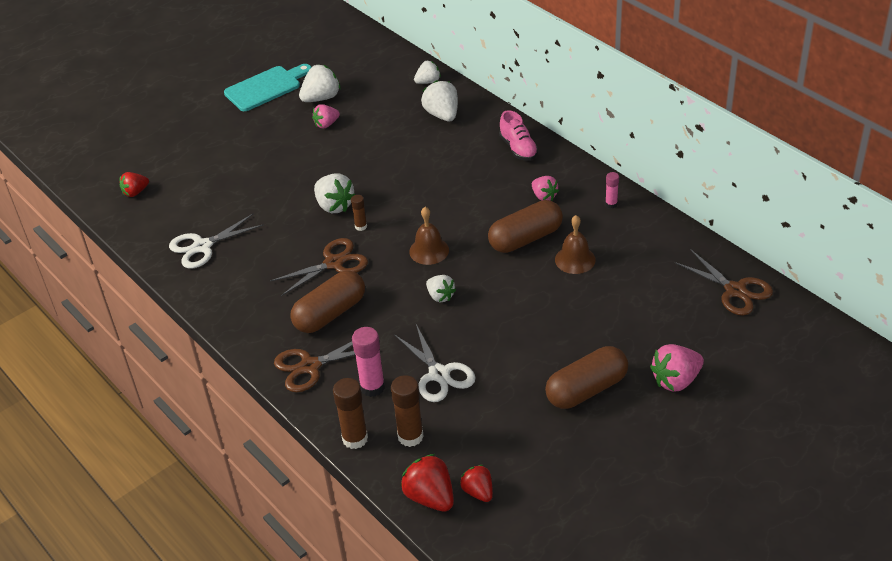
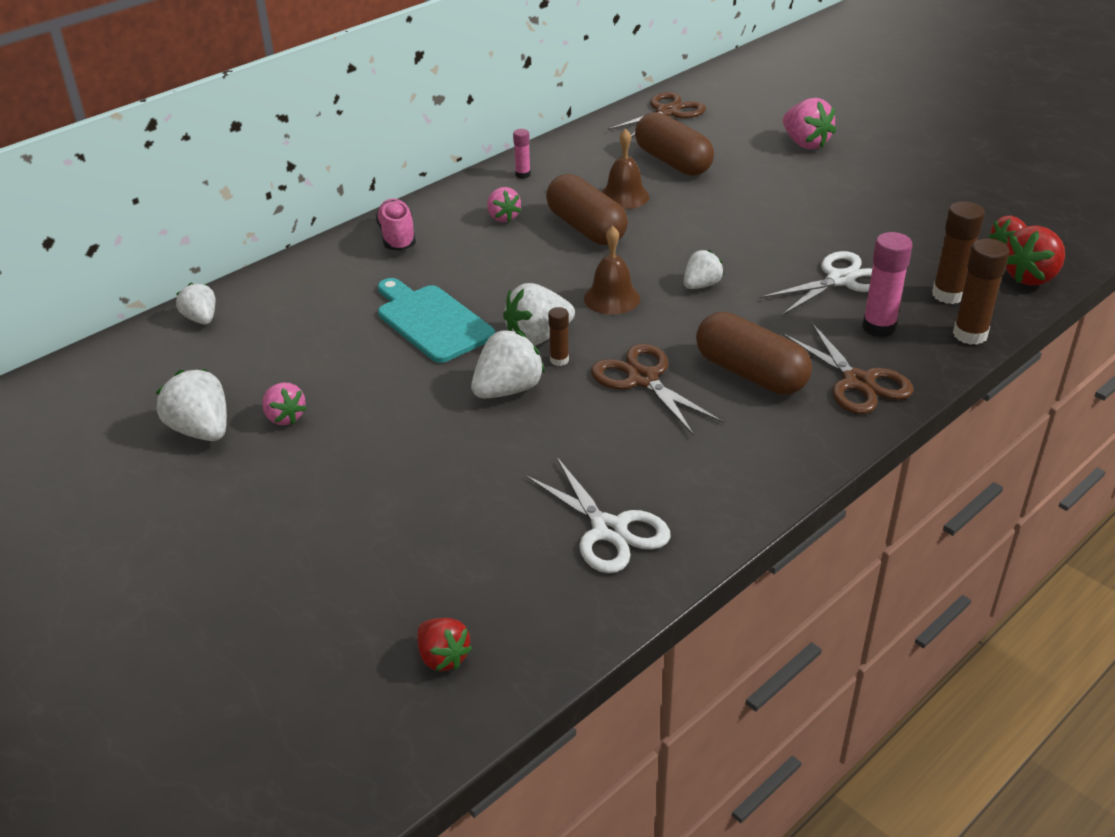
camera: 95 degrees left, 5 degrees down
turquoise cutting board [224,64,311,111] -> turquoise cutting board moved to [378,278,495,363]
white strawberry [421,80,458,121] -> white strawberry moved to [503,283,575,346]
pink shoe [499,110,538,161] -> pink shoe turned 75 degrees counterclockwise [376,199,416,251]
pink strawberry [532,176,559,201] -> pink strawberry turned 105 degrees clockwise [487,187,521,222]
brown capsule [545,346,628,409] -> brown capsule moved to [635,112,714,176]

